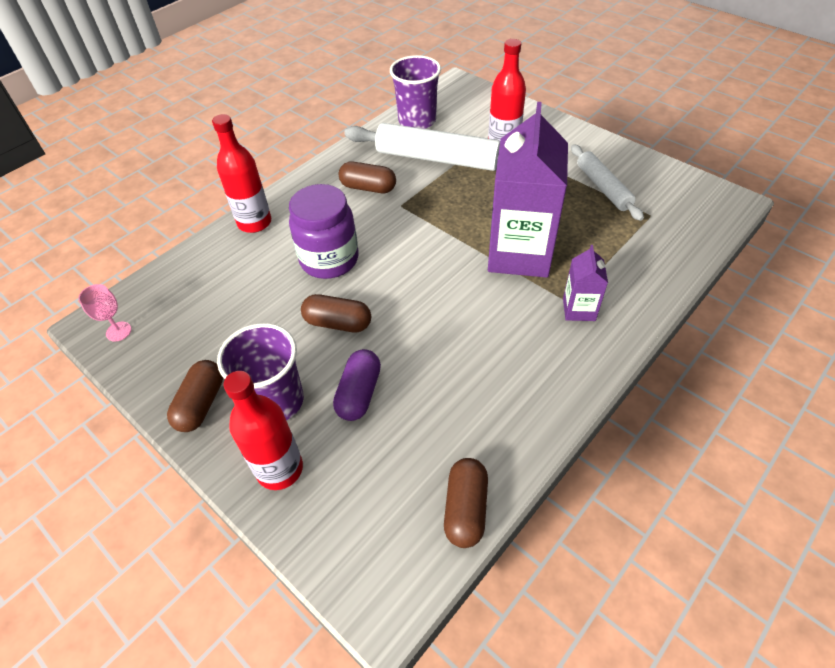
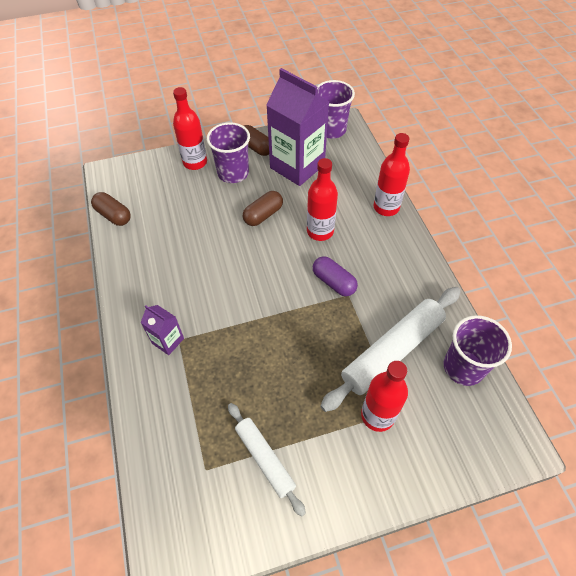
camera: 120 degrees right, 5 degrees up
pink goblet [79,284,131,342] -> purple cup [317,80,355,139]
purple jar [289,184,359,279] -> red bottle [307,158,338,241]
purple capsule [333,349,381,421] -> purple capsule moved to [313,256,358,296]
brown capsule [339,161,396,193] -> none
purple carton [488,102,568,278] -> purple carton moved to [266,68,329,186]
white rolling pin [571,144,644,221] -> white rolling pin turned 45 degrees clockwise [228,403,306,517]

